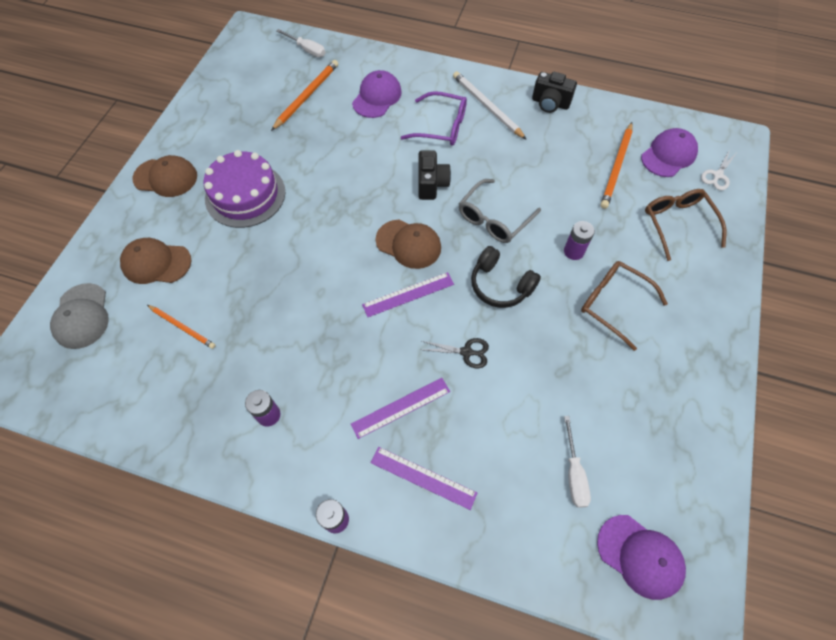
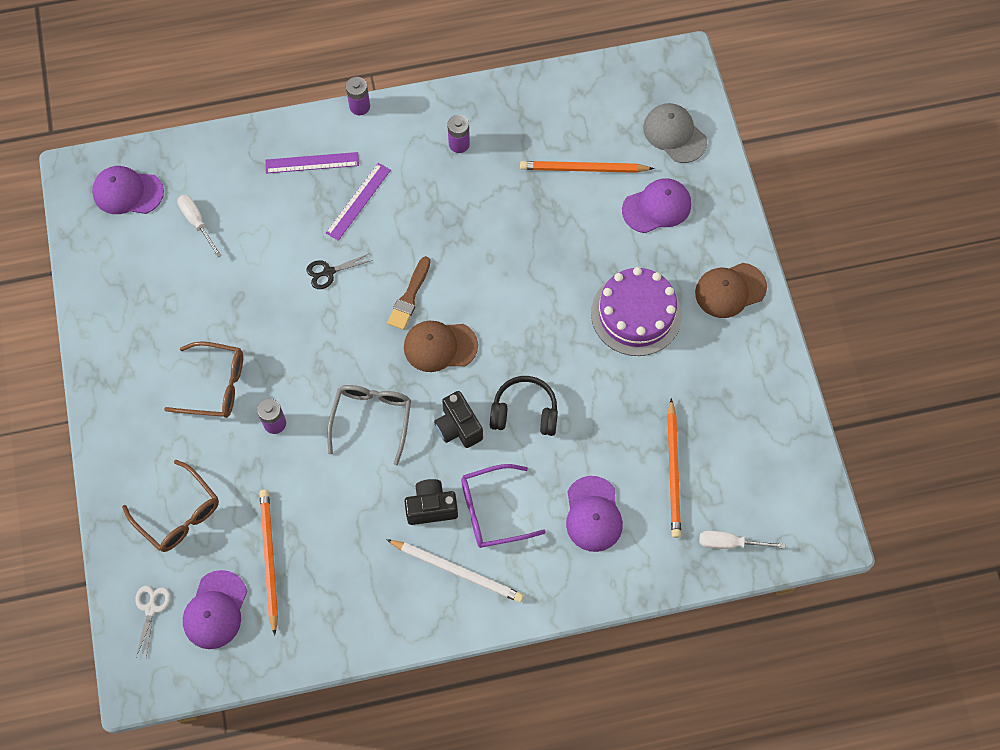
camera: 150 degrees right, 5 degrees up
brown cap [120,238,192,284] -> purple cap [622,178,691,233]
orange pencil [147,305,216,349] -> orange pencil [520,161,654,173], size x1.56
purple ruler [362,272,454,317] -> brown brush [387,256,431,330]
black headphones [471,246,541,308] -> black headphones moved to [490,376,558,436]
black camera [532,72,577,113] -> black camera moved to [404,479,458,525]

